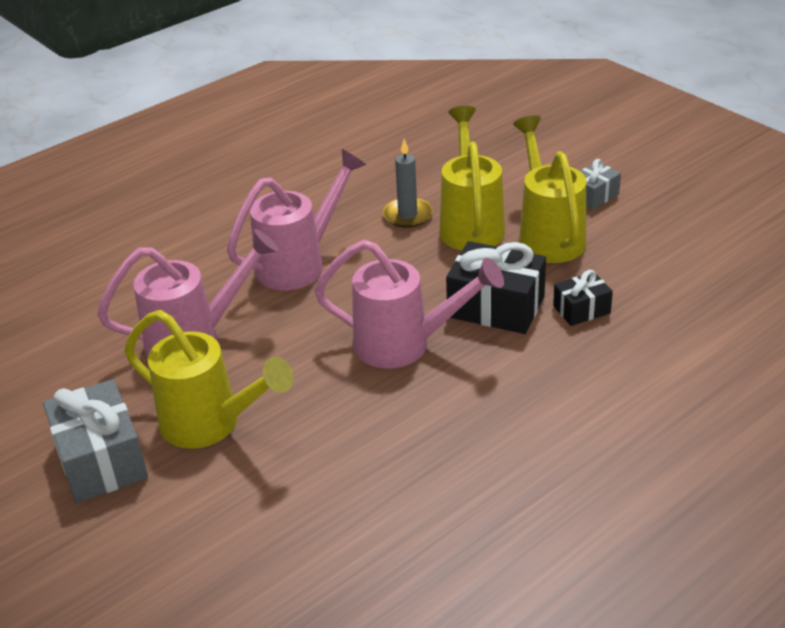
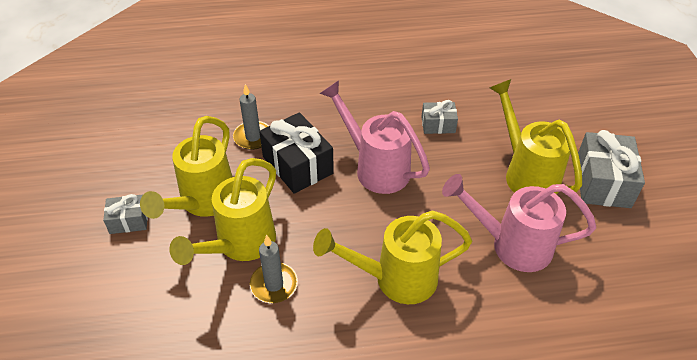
camera: 150 degrees left, 10 degrees up
pink watering can [227,149,366,290] -> yellow watering can [313,211,472,304]
black gift [553,270,613,326] -> grey candle [233,84,269,150]
none -> grey gift [421,100,458,134]

